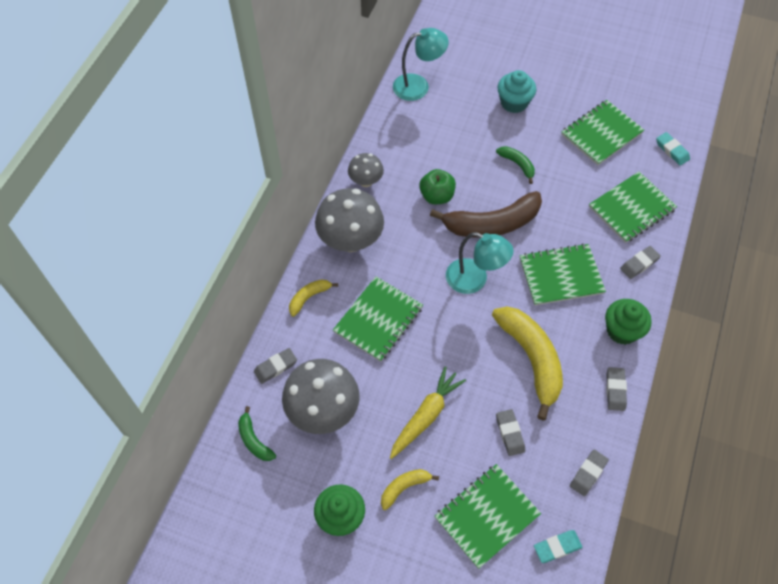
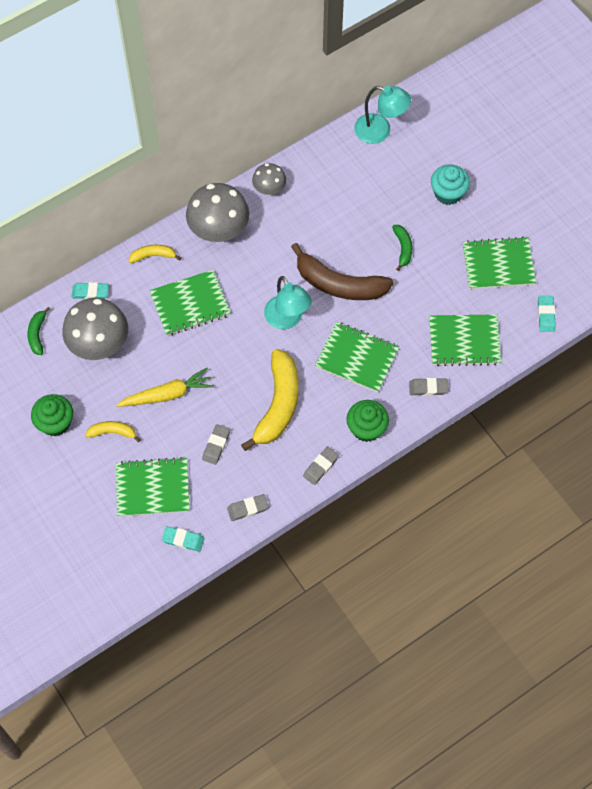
camera: 35 degrees right, 5 degrees up
grey eraser [254,348,297,384] -> turquoise eraser [72,282,109,299]
green apple [419,169,456,204] -> none

